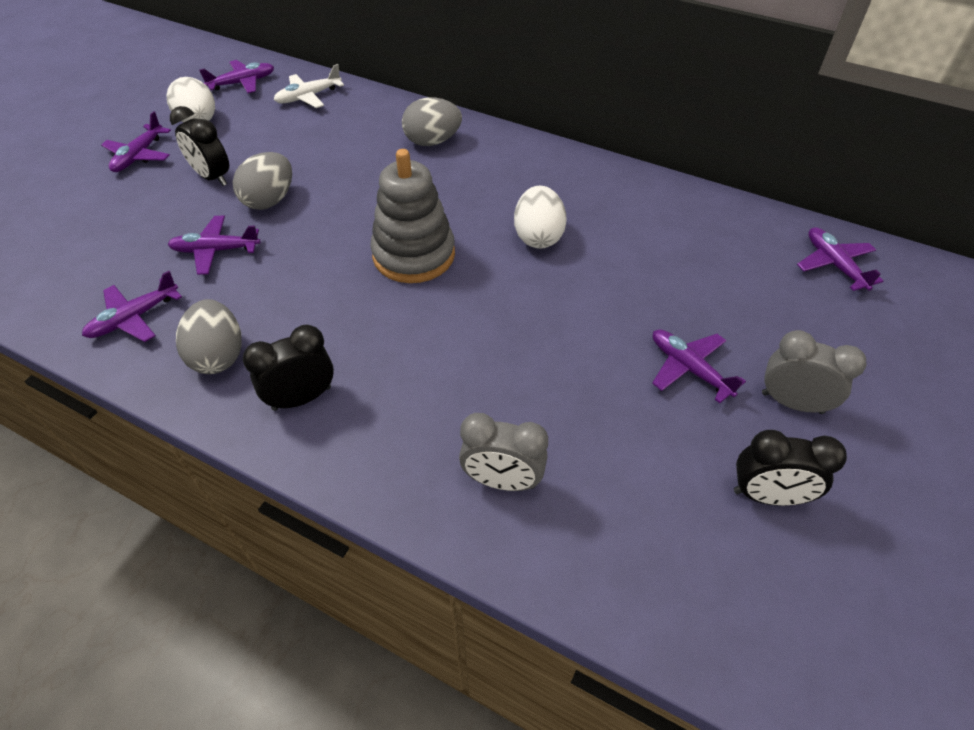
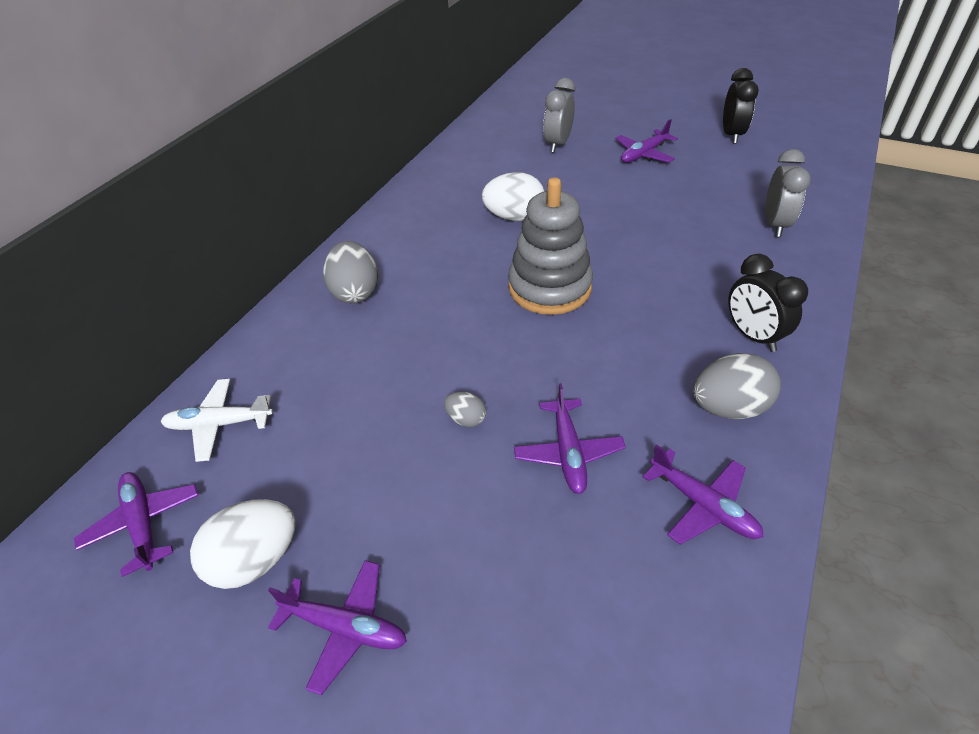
camera: 90 degrees left, 5 degrees down
black clock [170,106,229,186] -> none
grey egg [233,152,292,210] -> grey egg [444,391,486,427], size x0.52
white plane [274,64,344,108] -> white plane turned 120 degrees clockwise [160,379,273,462]
grey clock [762,330,866,414] -> grey clock moved to [543,78,575,153]
purple plane [797,227,884,291] -> none

